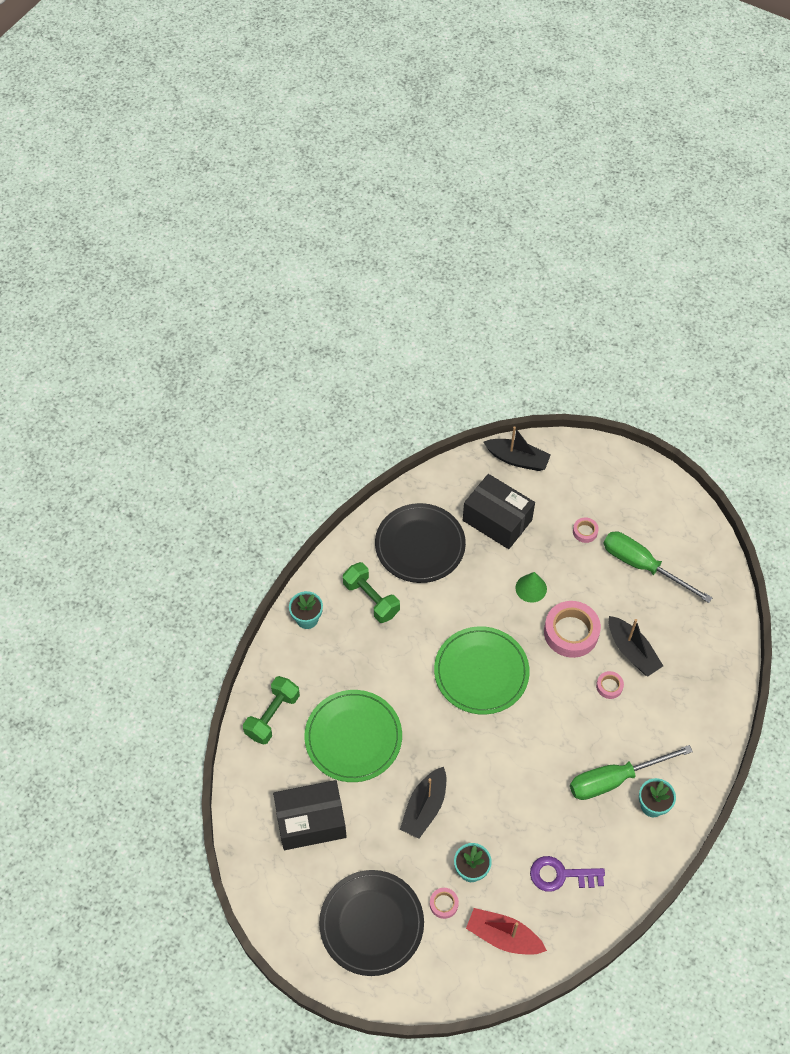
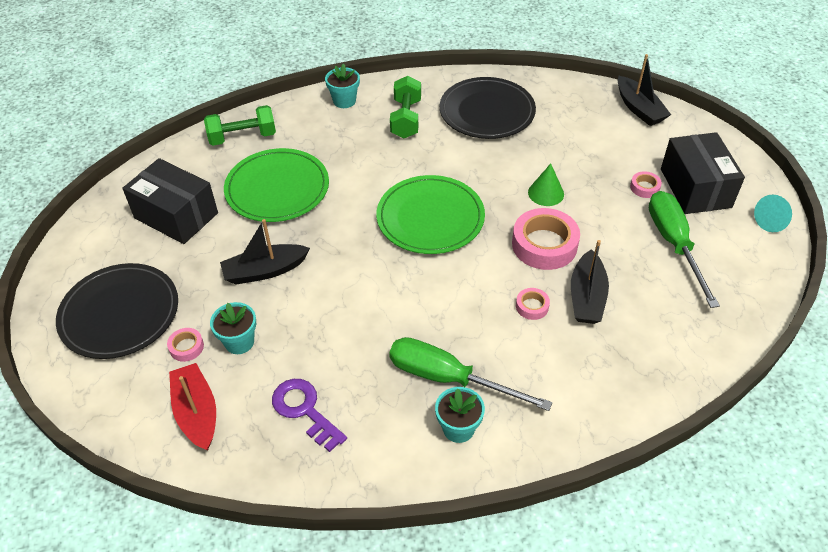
camera: 45 degrees right, 10 degrees down
black box [463,474,535,549] -> black box moved to [661,132,745,214]
none -> turquoise cone [754,195,792,232]

